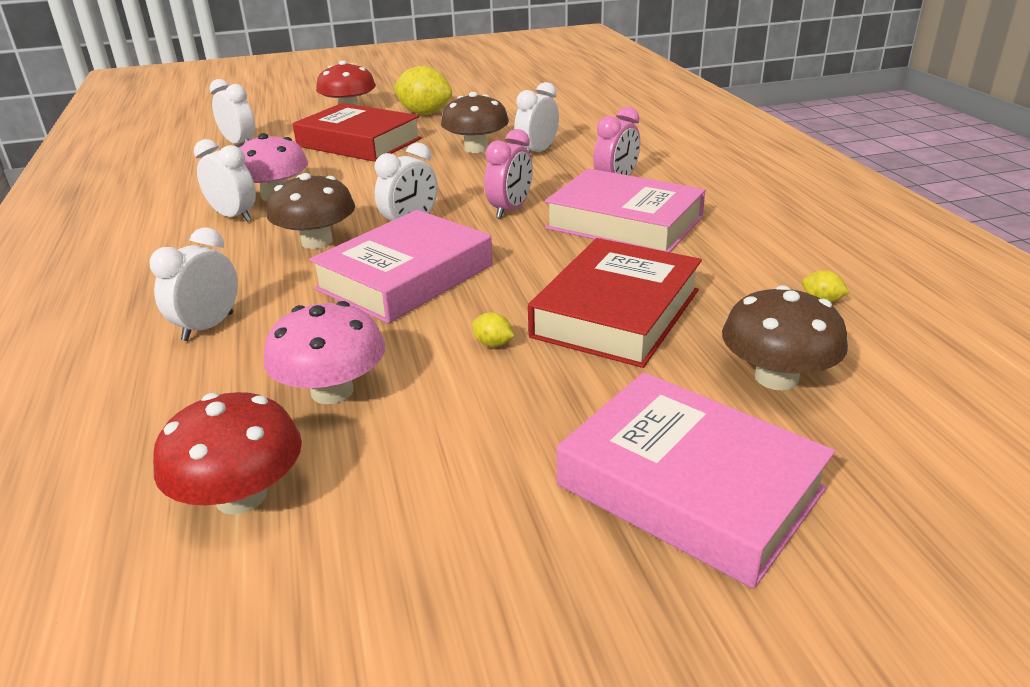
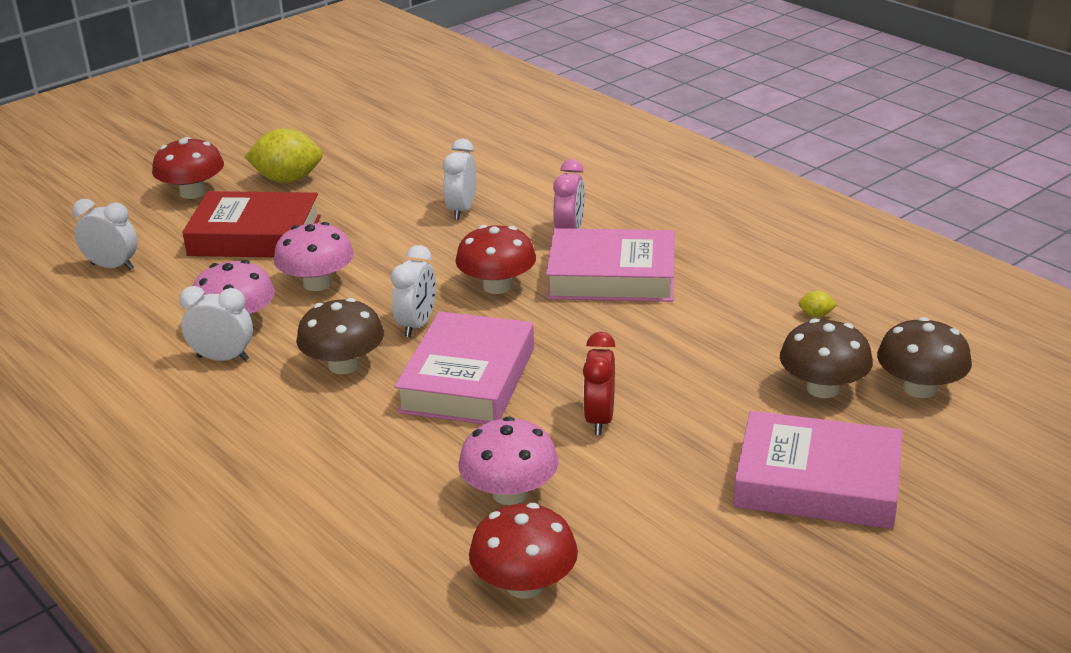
camera: 25 degrees left, 0 degrees up
white clock [149,227,238,341] -> none
brown mushroom [441,92,509,153] -> brown mushroom moved to [877,317,972,398]
yellow lemon [472,312,514,347] -> red clock [583,332,616,435]
pink clock [484,129,533,219] -> red mushroom [456,225,536,294]
red book [528,238,702,368] -> none
none -> pink mushroom [274,222,354,291]

